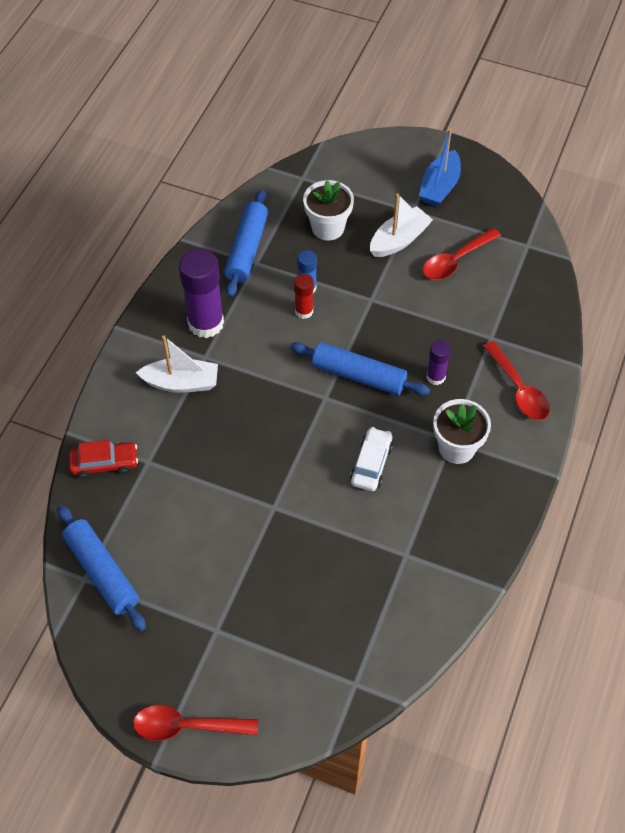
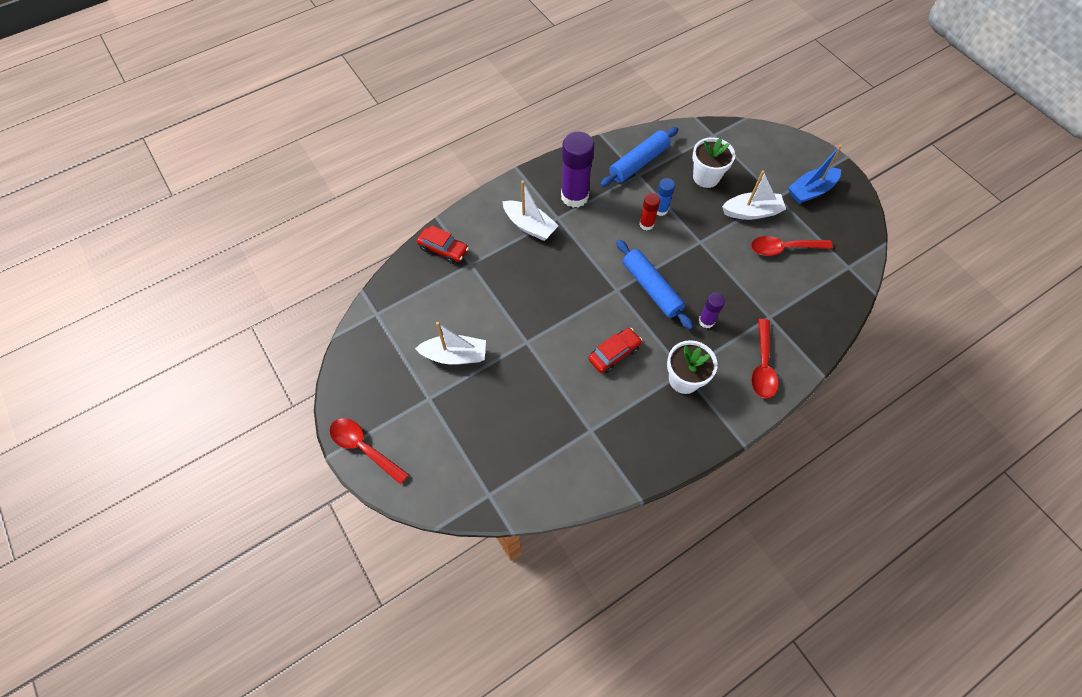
camera: 35 degrees right, 5 degrees up
blue rolling pin [57,505,146,631] -> none
white car [350,427,393,491] -> red car [588,328,642,373]
none -> white boat [415,322,486,365]

